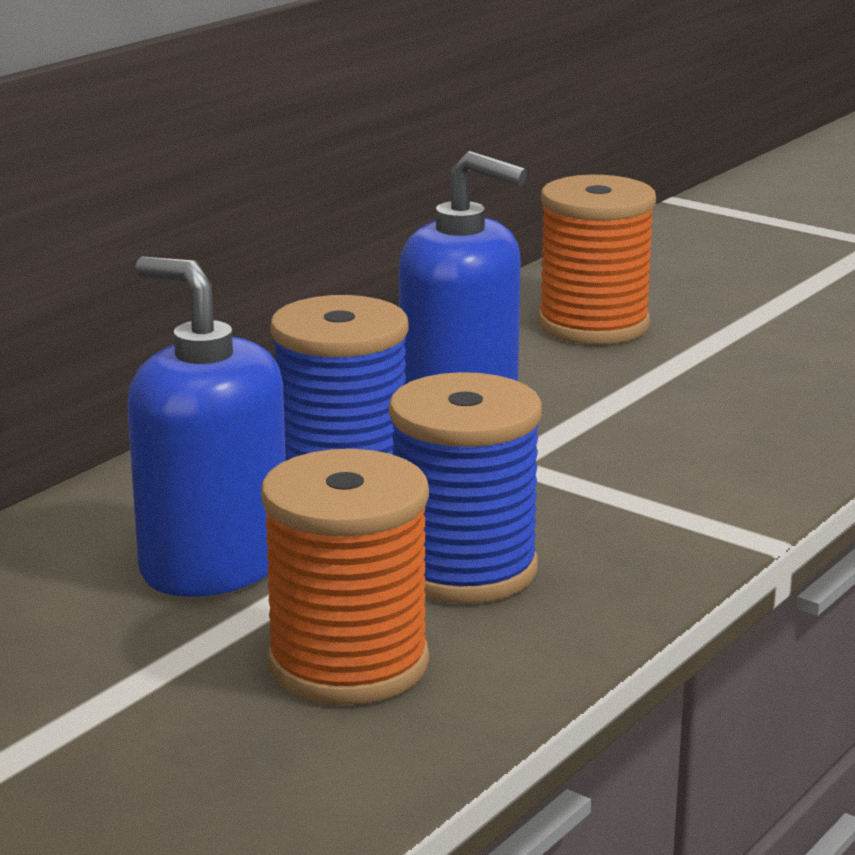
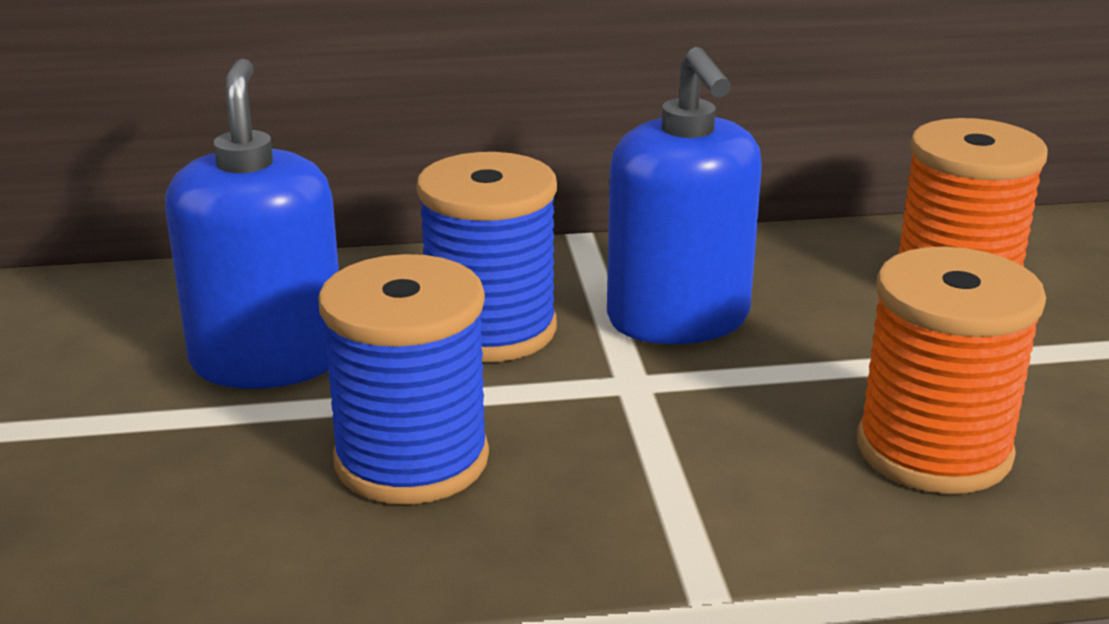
camera: 45 degrees right, 5 degrees up
orange spool [261,449,429,705] -> orange spool moved to [857,247,1046,494]

